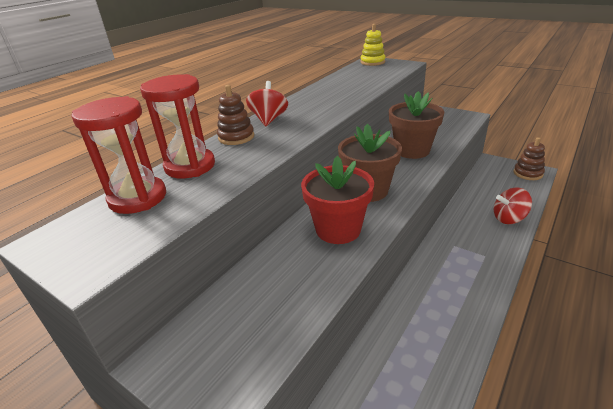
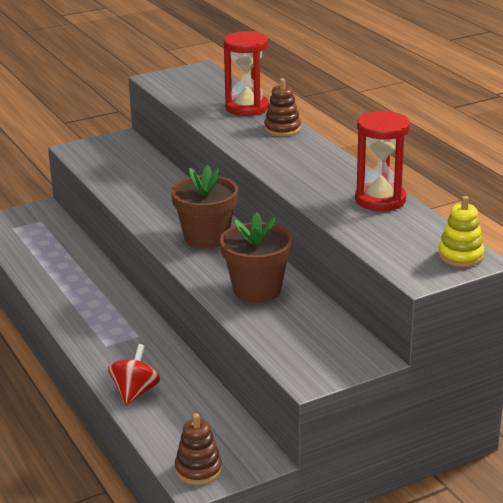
camera: 115 degrees right, 5 degrees down
red hourglass [71,96,166,214] -> red hourglass moved to [355,111,410,211]
red spinning top [246,81,288,126] -> none
red flower pot [301,156,374,244] -> none

